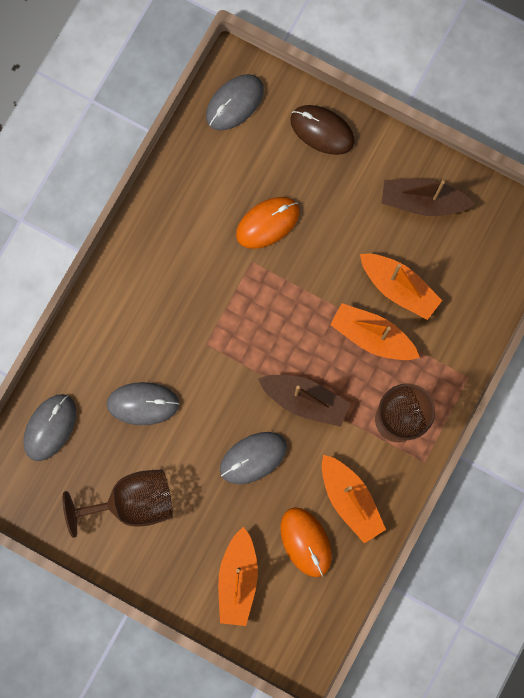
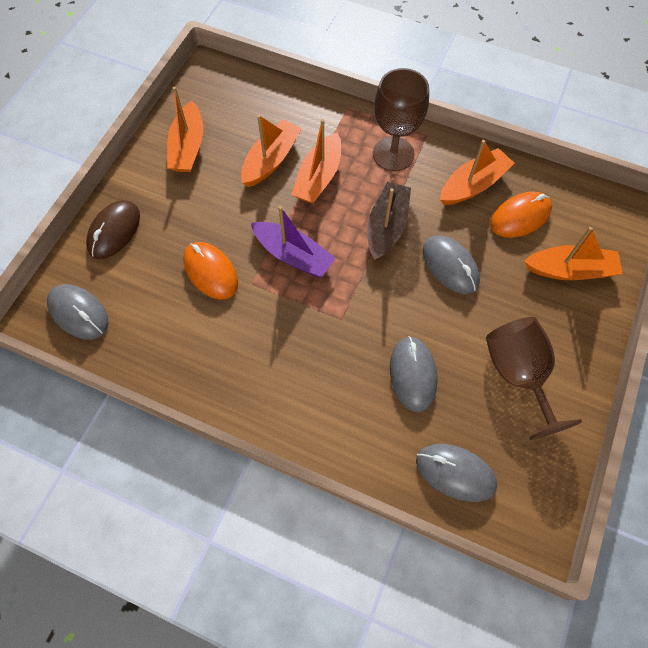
camera: 95 degrees left, 15 degrees down
brown boat [381,179,475,216] -> orange boat [167,86,203,172]
none -> purple boat [251,206,336,277]

